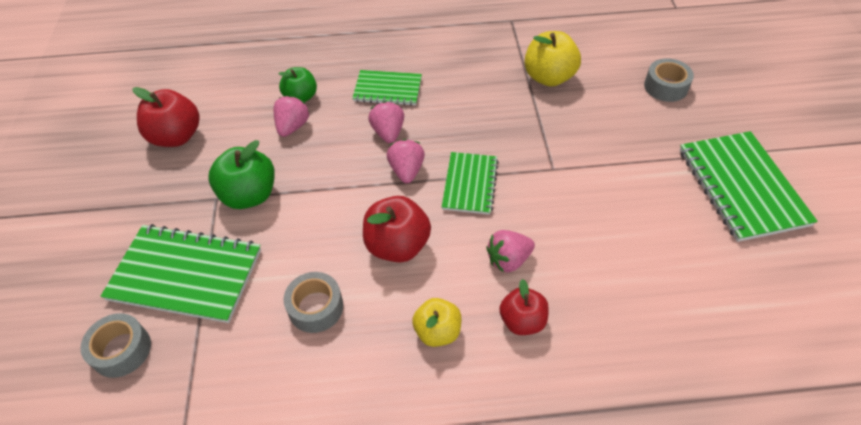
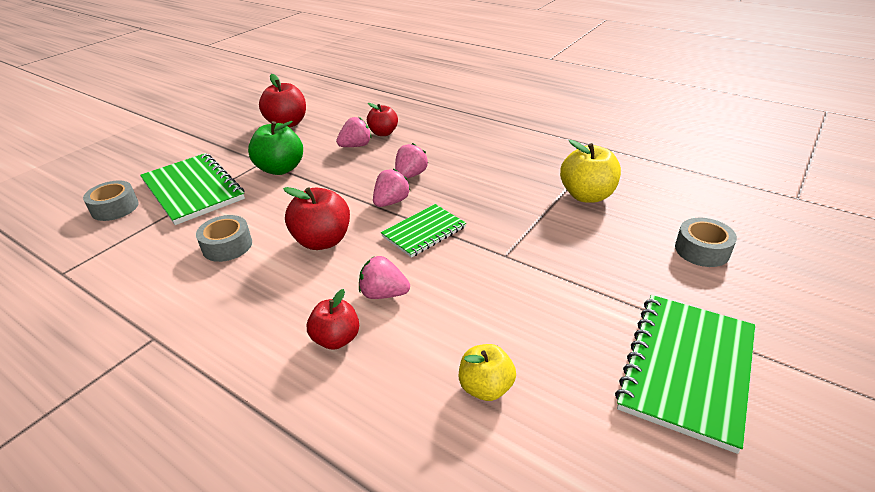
camera: 40 degrees right, 15 degrees down
green apple [278,67,317,102] -> red apple [367,103,398,136]
green notebook [352,70,422,106] -> none
yellow apple [412,298,461,347] -> yellow apple moved to [459,344,516,401]

